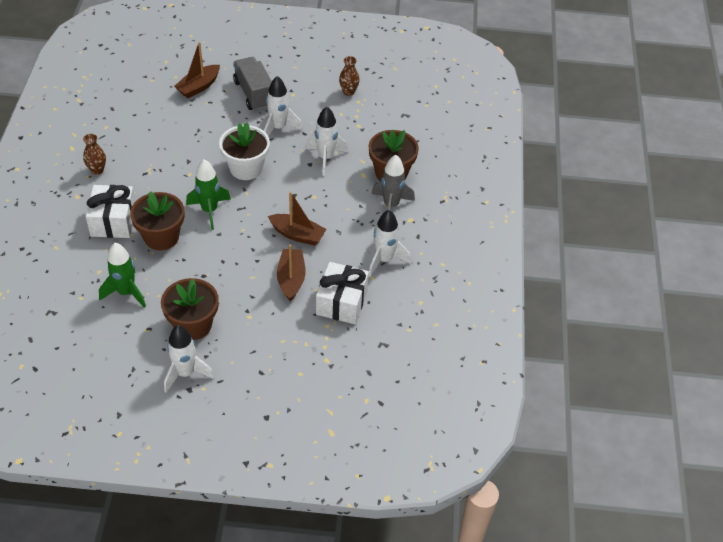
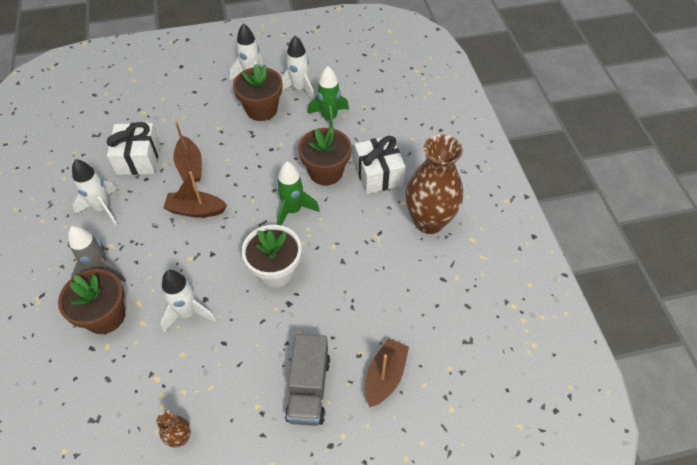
camera: 165 degrees right, 5 degrees up
brown vase [83,134,106,175] -> brown vase [405,134,463,234], size x2.29
grey truck [233,57,272,111] -> grey truck turned 45 degrees clockwise [285,334,330,426]
white rocket [264,76,302,136] -> white rocket moved to [281,36,315,100]

